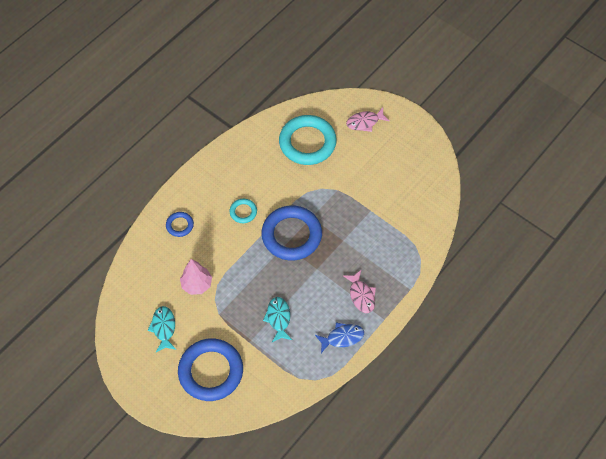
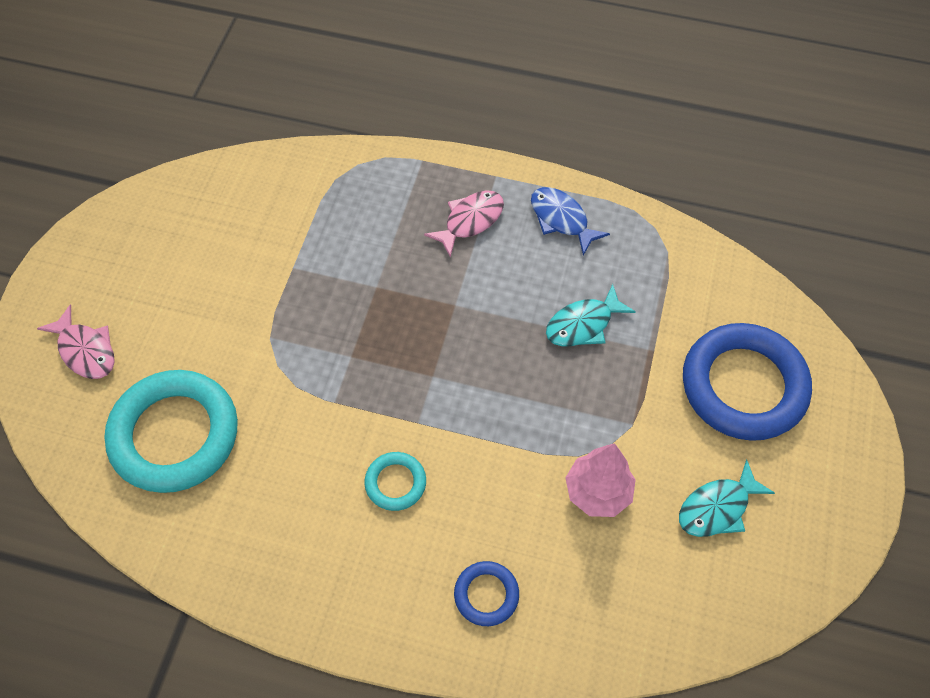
camera: 115 degrees left, 0 degrees up
blue ring [261,205,322,261] -> none

